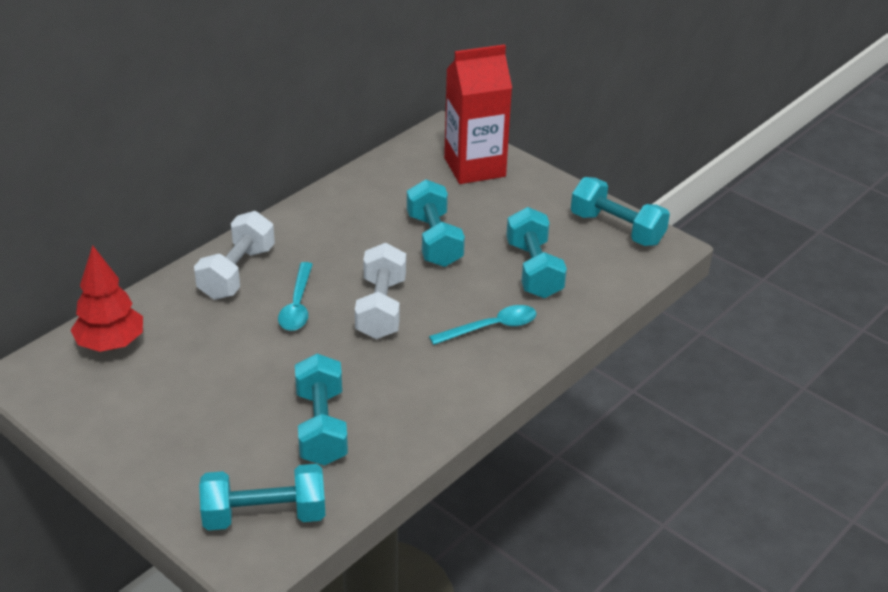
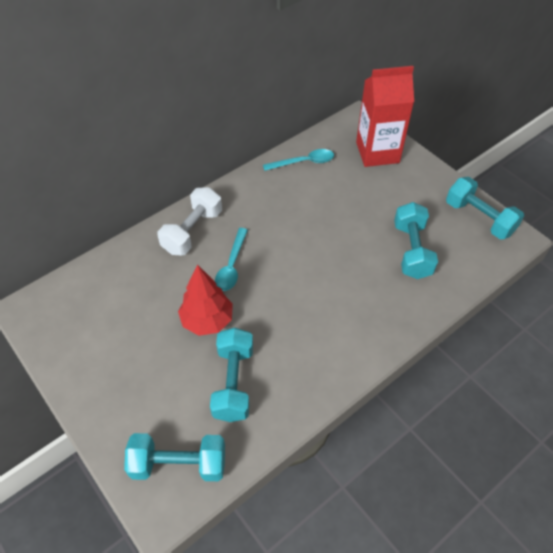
camera: 10 degrees right, 15 degrees up
red tree [70,245,143,352] -> red tree moved to [178,265,233,336]
white dumbbell [355,243,406,339] -> none
turquoise dumbbell [407,179,465,267] -> none
turquoise spoon [429,305,537,345] -> turquoise spoon moved to [263,149,334,171]

